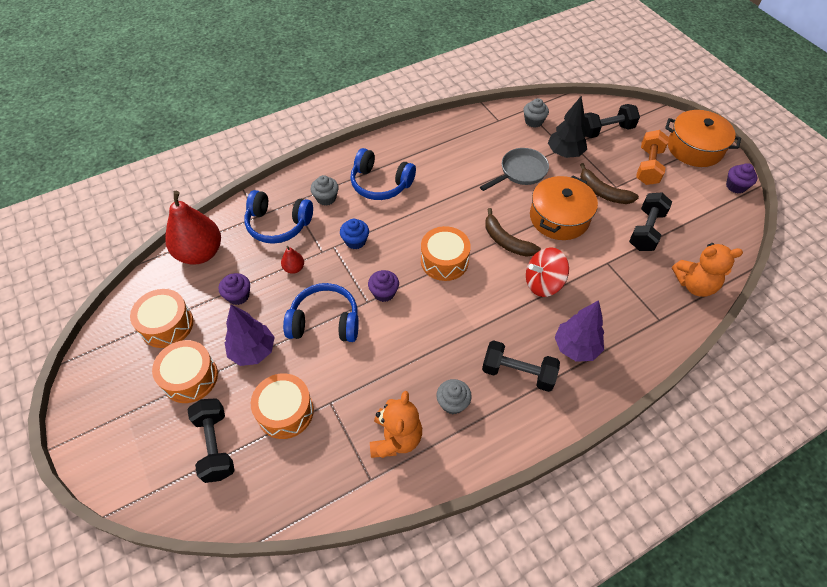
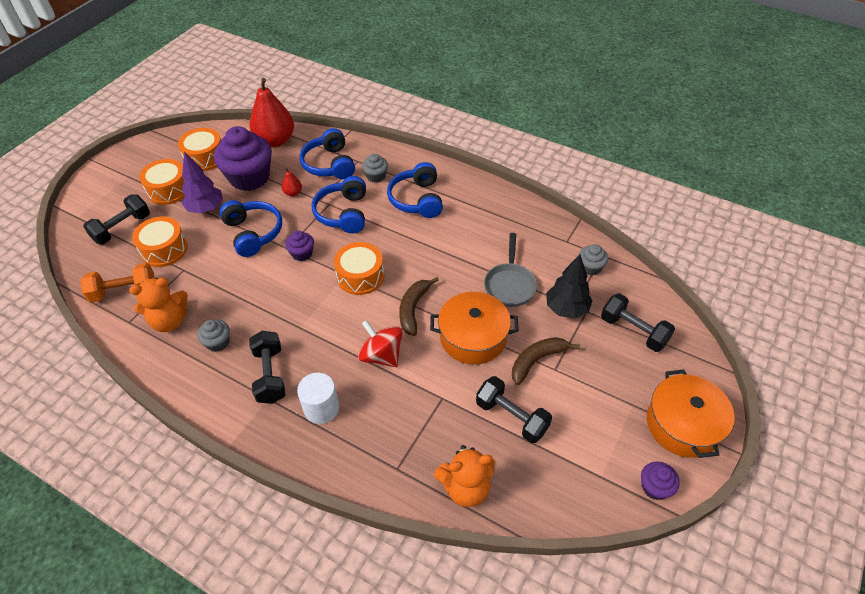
camera: 60 degrees right, 5 degrees down
purple cupcake [219,273,250,305] -> purple cupcake [214,126,272,191], size x2.15
blue cupcake [340,219,369,249] -> blue headphones [311,176,366,233]
grey pan [480,148,549,191] -> grey pan turned 75 degrees clockwise [484,233,537,307]
purple tree [555,300,604,362] -> white cylinder [297,373,339,424]
brown banana [580,163,639,204] -> brown banana turned 45 degrees clockwise [512,337,580,385]
black dumbbell [629,193,672,251] -> black dumbbell turned 45 degrees clockwise [476,376,552,443]
orange dumbbell [636,130,669,185] -> orange dumbbell moved to [80,263,155,302]
orange teddy bear [672,243,743,297] -> orange teddy bear turned 75 degrees counterclockwise [434,445,495,507]

